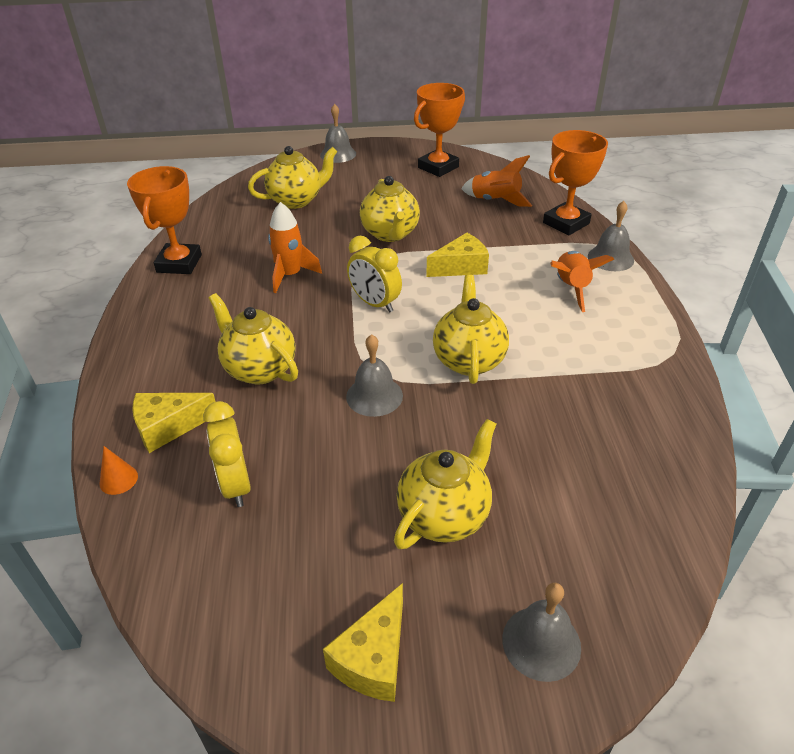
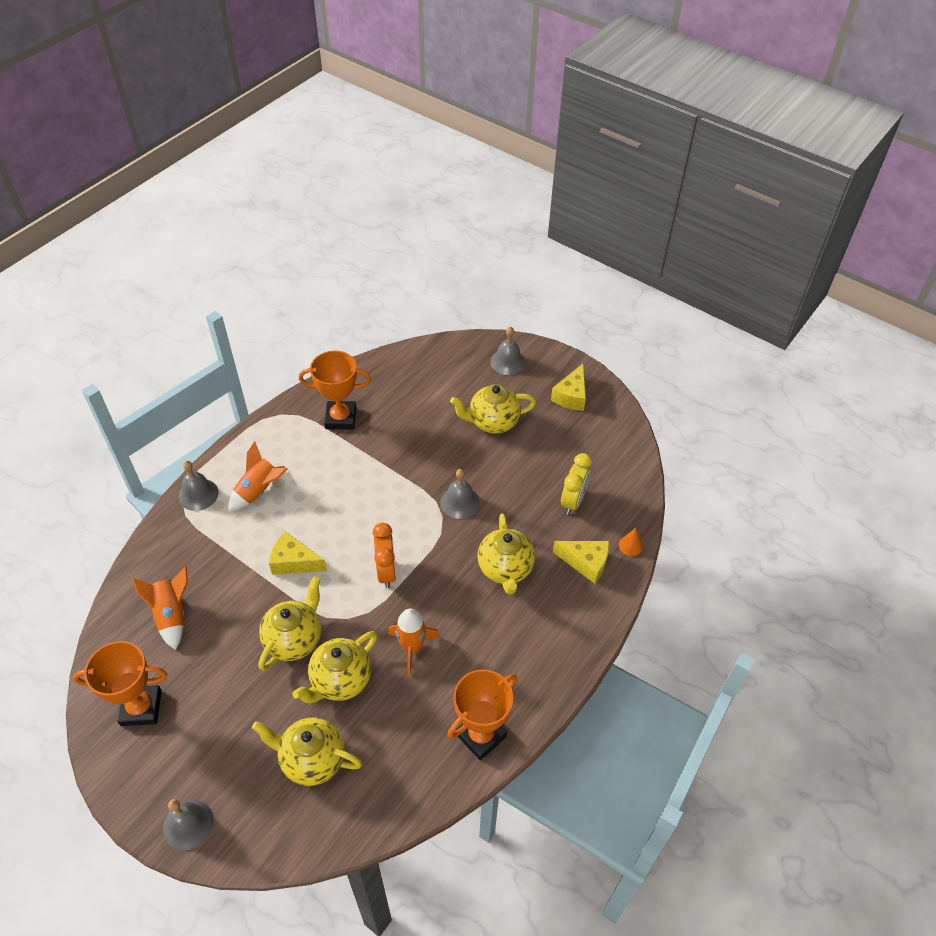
camera: 140 degrees left, 10 degrees up
yellow cheese [323,583,403,702] -> yellow cheese turned 135 degrees clockwise [551,364,586,411]
yellow clock [347,236,402,313] -> orange clock [373,523,396,588]
yellow teapot [433,275,509,384] -> yellow teapot moved to [292,631,377,703]
orange trophy [543,130,608,235] -> orange trophy moved to [299,351,371,429]

